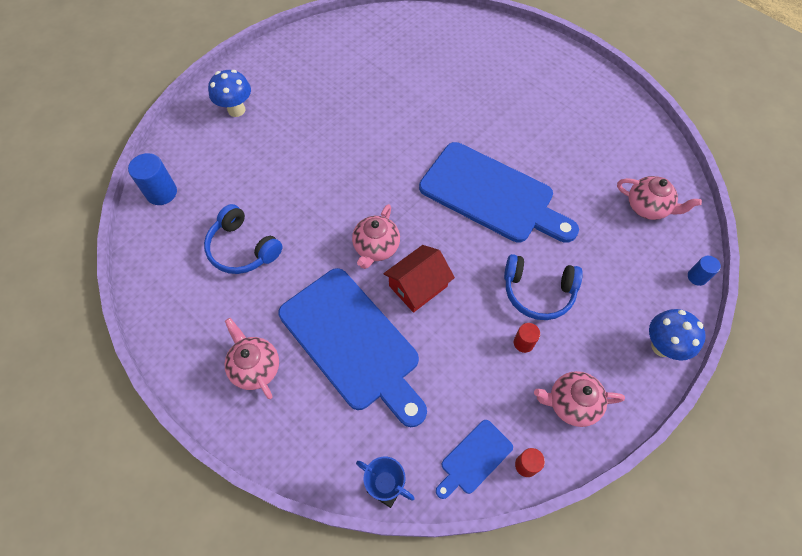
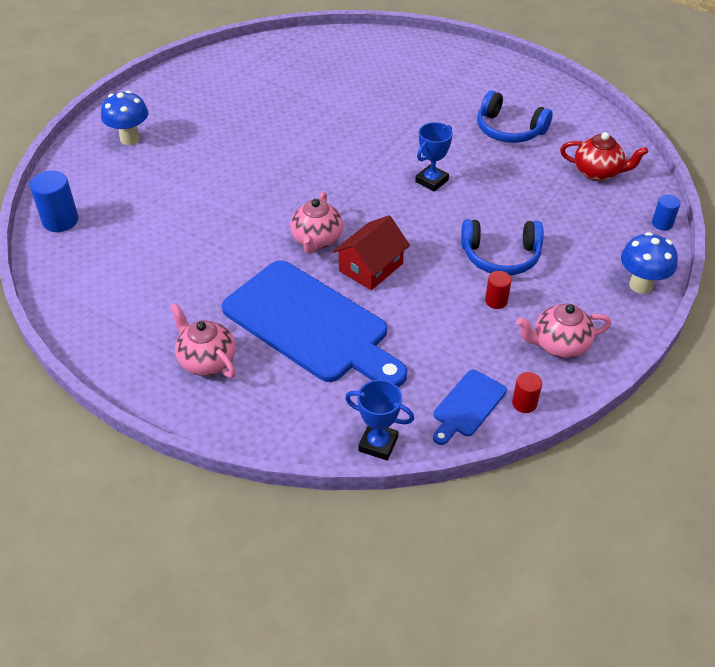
camera: 10 degrees left, 15 degrees down
blue headphones [204,204,282,274] -> blue headphones moved to [477,90,553,143]
blue cutting board [419,142,579,243] -> blue trophy [415,122,453,192]
pink teapot [617,176,702,220] -> red teapot [560,132,648,181]

